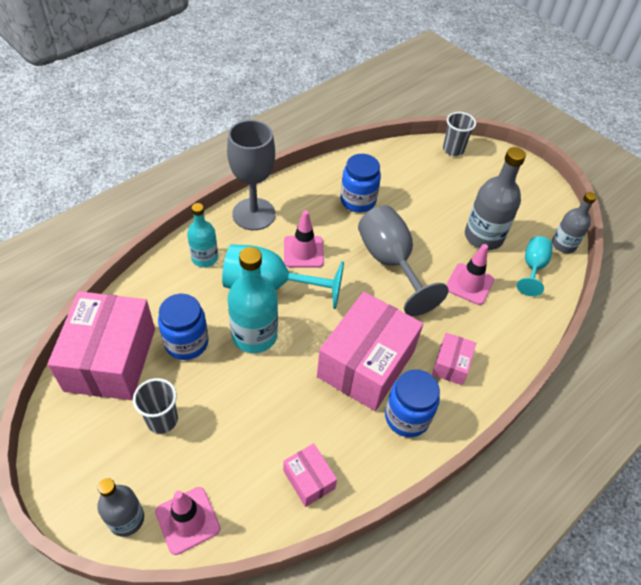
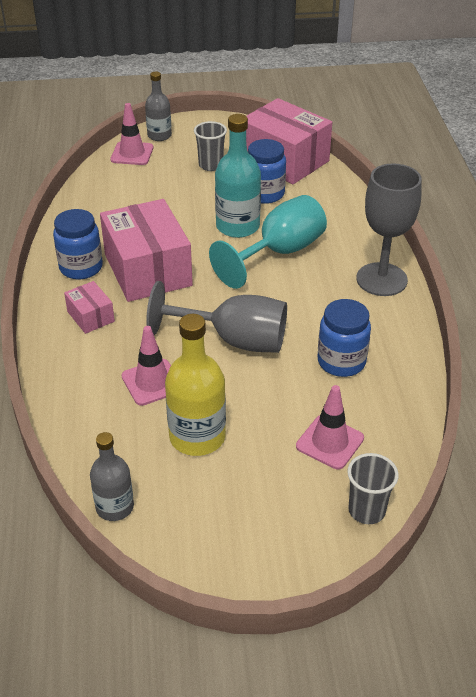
camera: 130 degrees right, 10 degrees down
turquoise bottle [187,203,218,267] -> none
pink box [283,443,337,507] -> none
pink traffic cone [284,210,324,268] -> pink traffic cone moved to [296,385,364,469]
grey bottle [465,147,526,250] -> yellow bottle [165,314,226,456]
turquoise goblet [517,236,553,296] -> none

